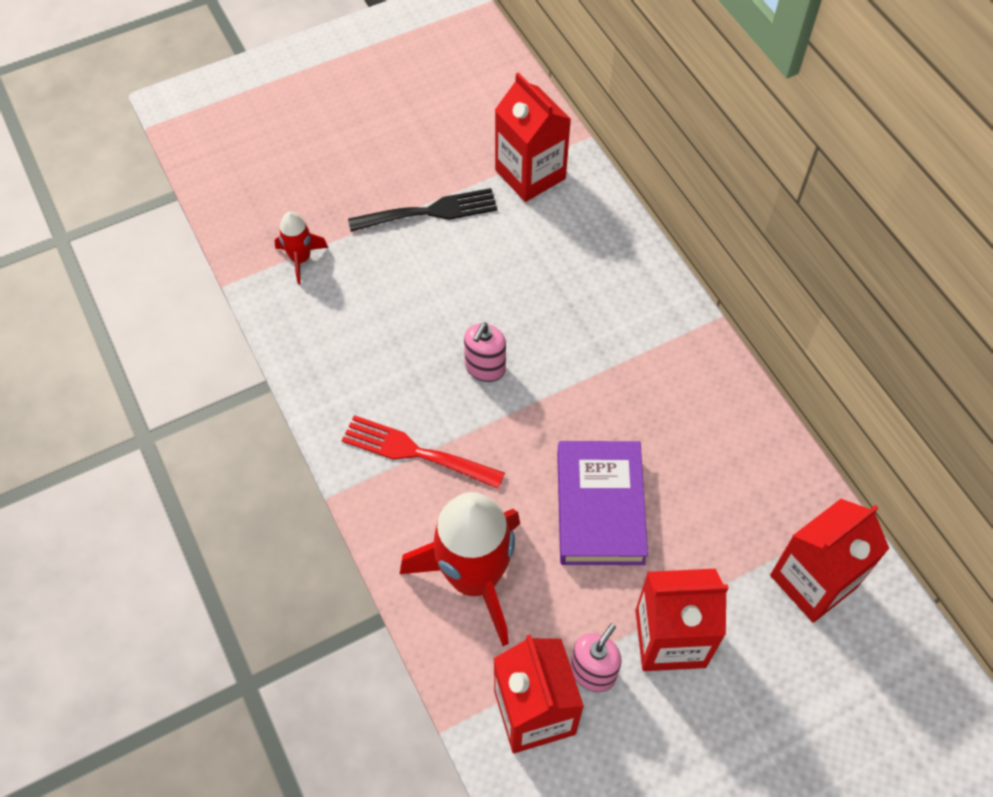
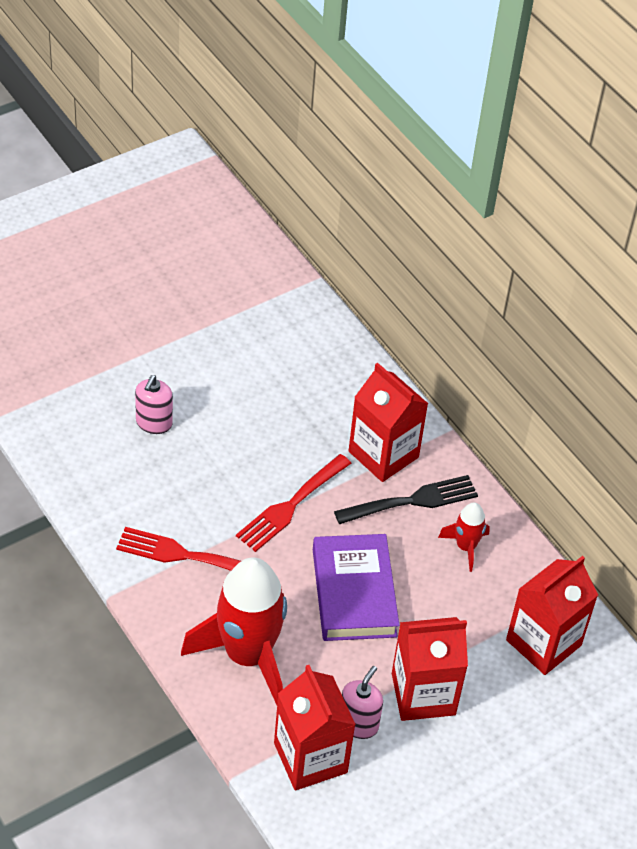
camera: 10 degrees left, 10 degrees down
red rocket [275,212,328,284] -> red rocket moved to [438,502,490,572]
black fork [348,188,497,232] -> black fork moved to [334,475,478,524]
pink soap dispenser [464,322,506,382] -> pink soap dispenser moved to [135,375,173,434]
red carton [495,73,571,202] -> red carton moved to [349,363,428,482]
none -> red fork [236,454,351,552]

